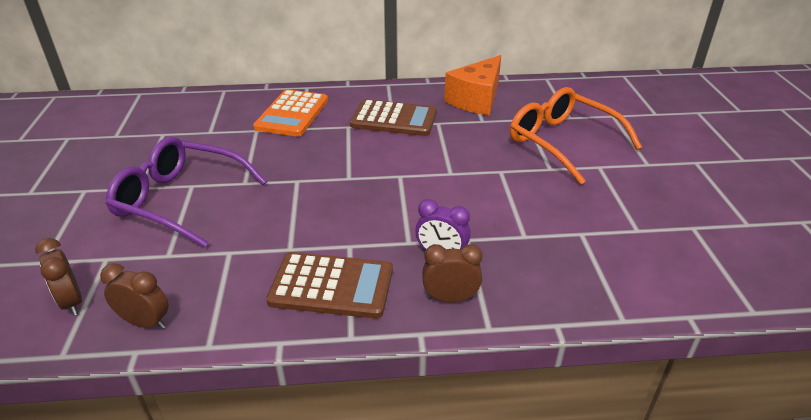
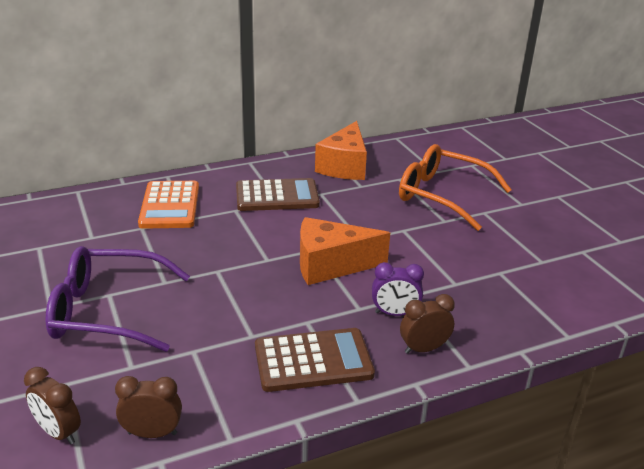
camera: 20 degrees left, 5 degrees down
none -> orange cheese [300,217,390,285]

